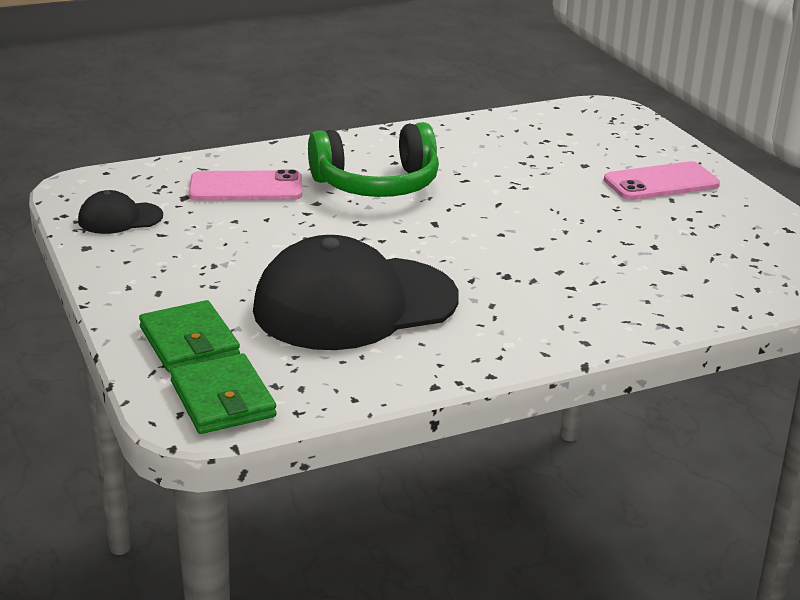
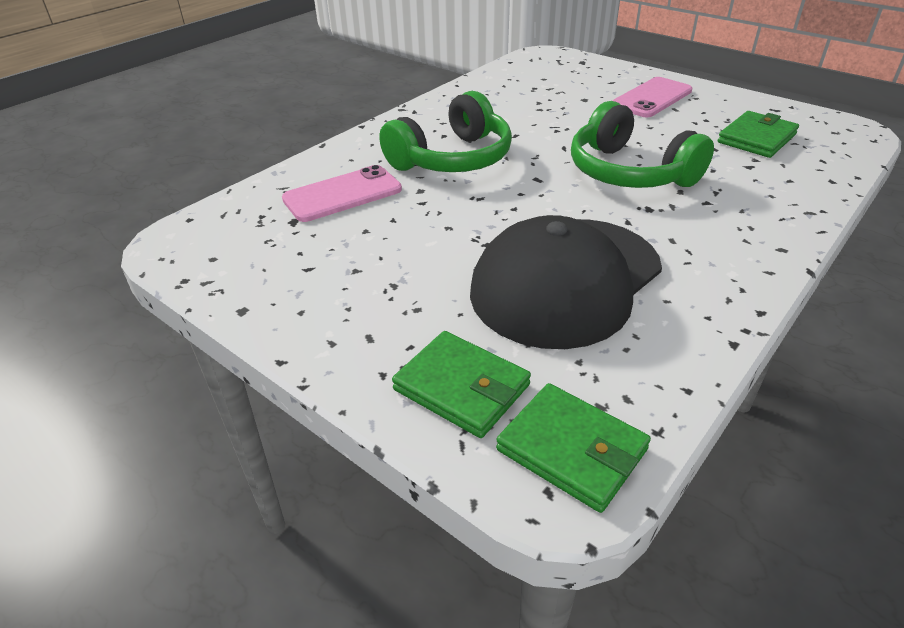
camera: 25 degrees left, 10 degrees up
black cap [78,190,163,234] -> none
none -> green headphones [571,101,714,188]
none -> green wallet [718,111,799,158]

